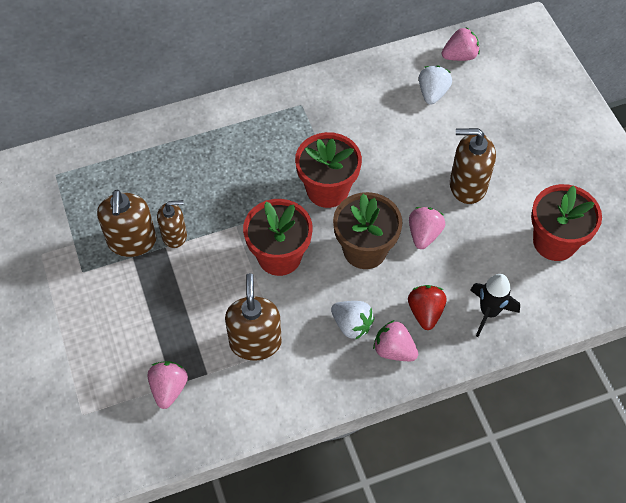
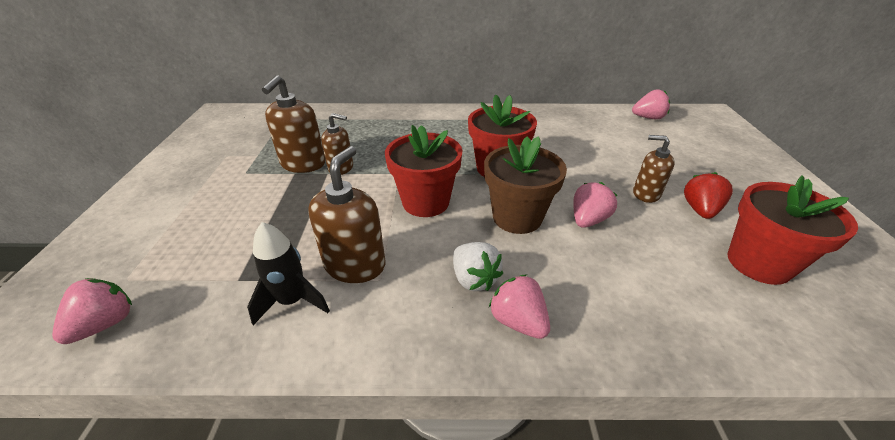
camera: 20 degrees right, 20 degrees down
pink strawberry [147,361,188,409] -> pink strawberry moved to [52,278,132,344]
red strawberry [408,285,446,330] -> red strawberry moved to [684,172,733,219]
white strawberry [419,65,452,105] -> none
brown soap dispenser [450,128,496,204] -> brown soap dispenser [633,135,675,203], size x0.64
black rocket [470,274,520,337] -> black rocket moved to [247,222,330,325]

